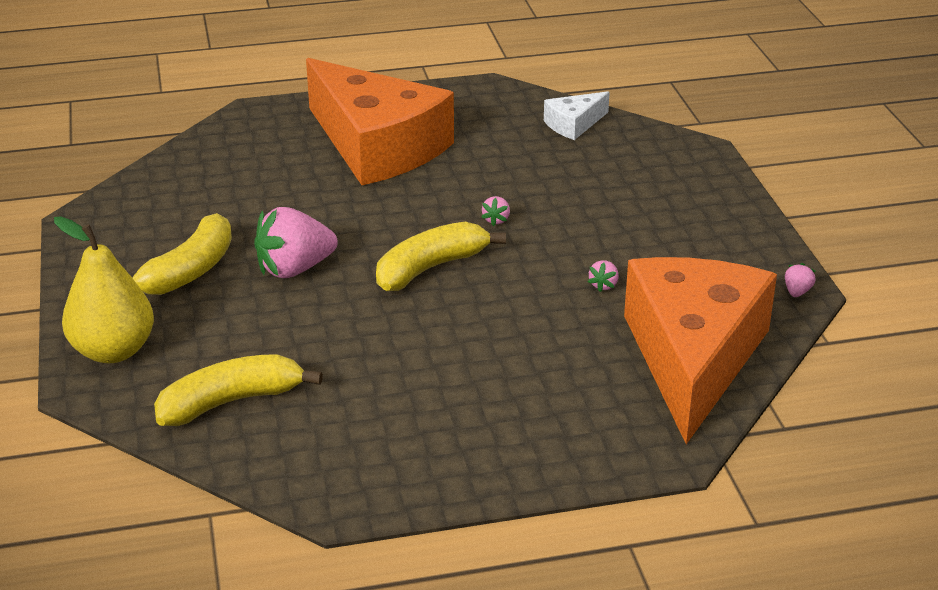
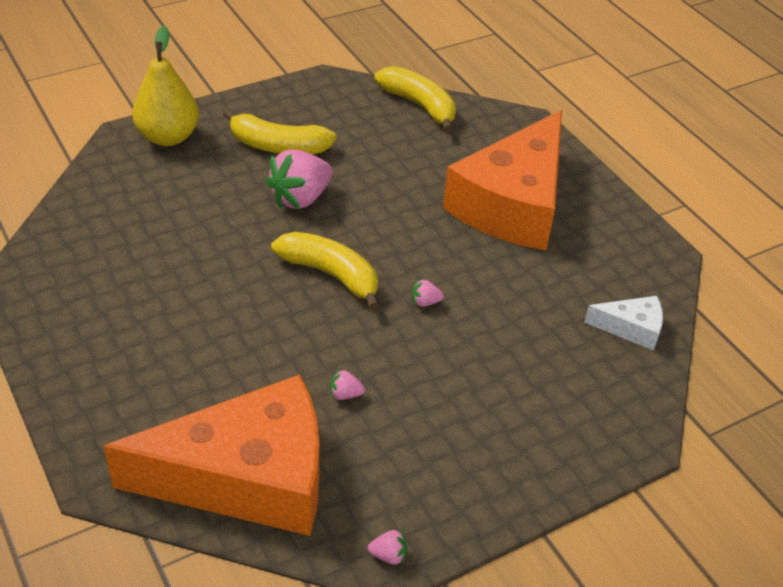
camera: 70 degrees right, 10 degrees up
yellow banana [154,354,323,426] -> yellow banana moved to [374,66,456,132]
pink strawberry [254,207,338,278] -> pink strawberry turned 90 degrees counterclockwise [266,149,333,209]
white cheese [544,91,610,140] -> white cheese turned 150 degrees clockwise [584,296,663,351]

